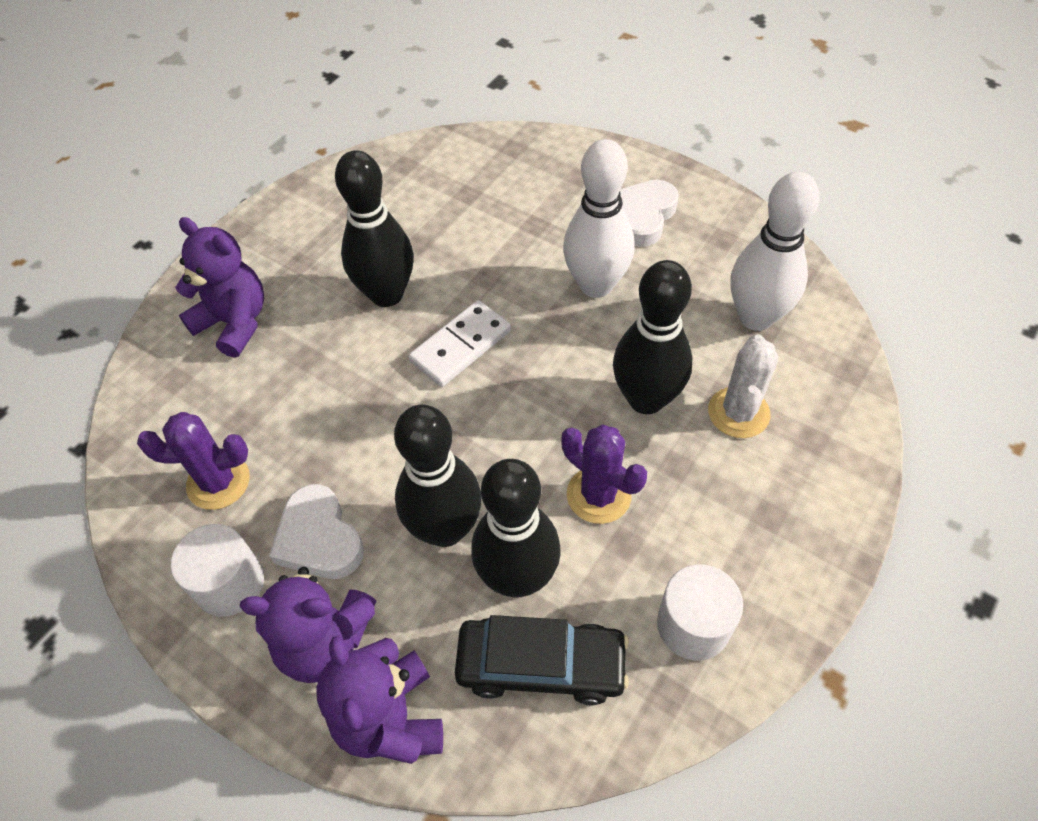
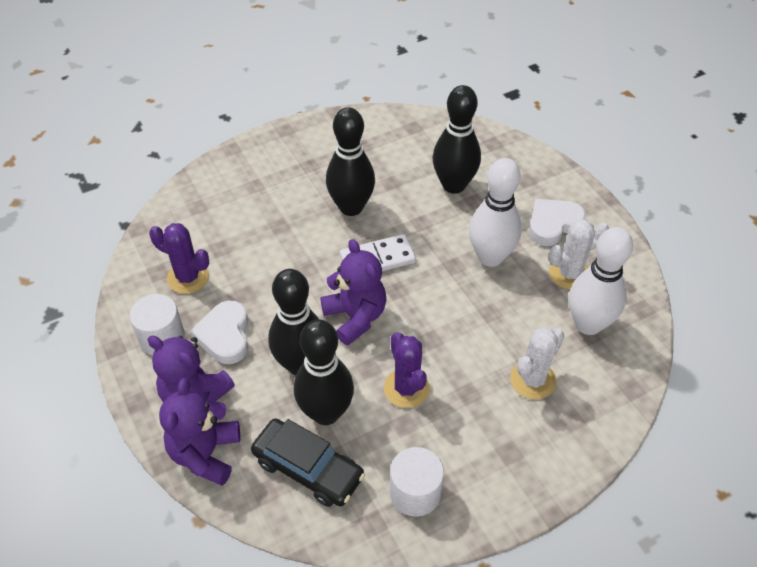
camera: 25 degrees right, 5 degrees down
purple teddy bear [175,217,264,358] -> purple teddy bear moved to [320,239,386,346]
black bowling pin [613,260,693,414] -> black bowling pin moved to [432,85,481,194]
none -> white cactus [549,219,609,290]

